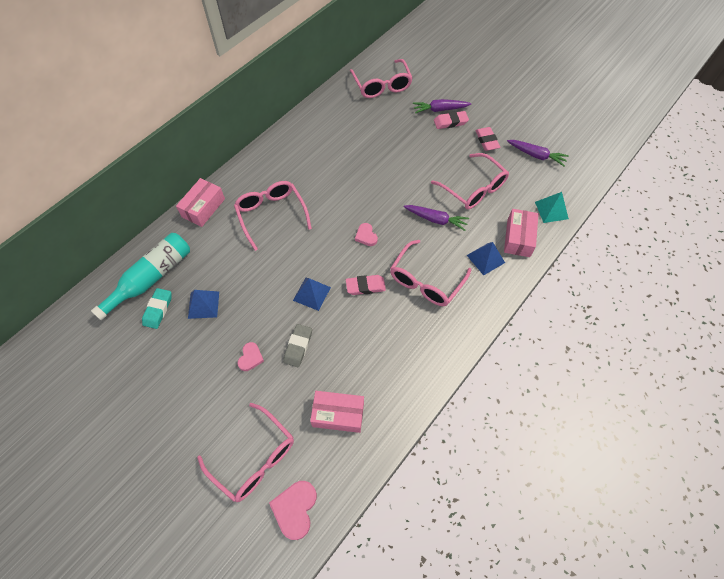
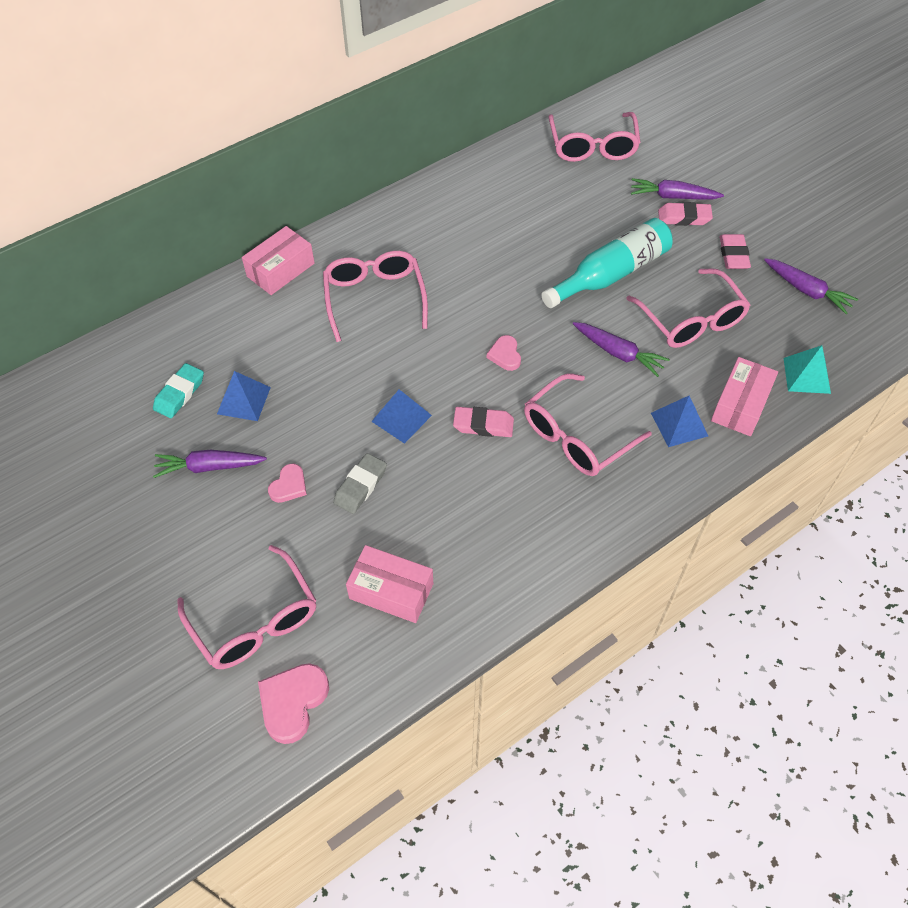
camera: 15 degrees right, 5 degrees down
turquoise bottle [91,233,190,320] -> turquoise bottle moved to [541,218,673,308]
none -> purple carrot [153,450,267,478]

